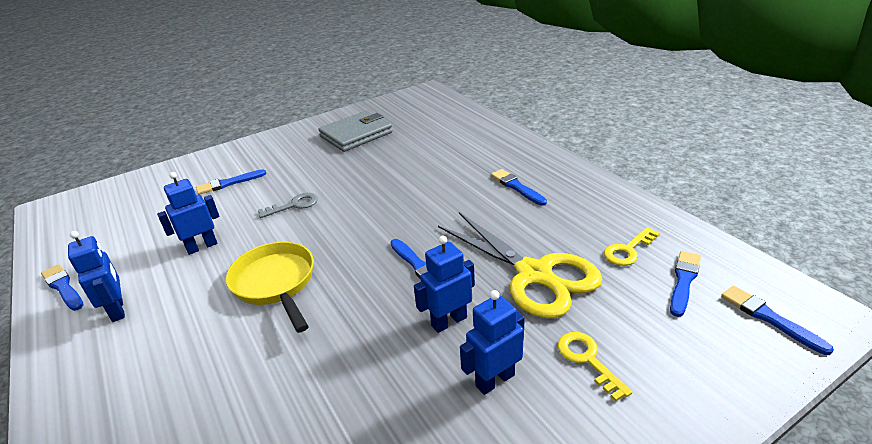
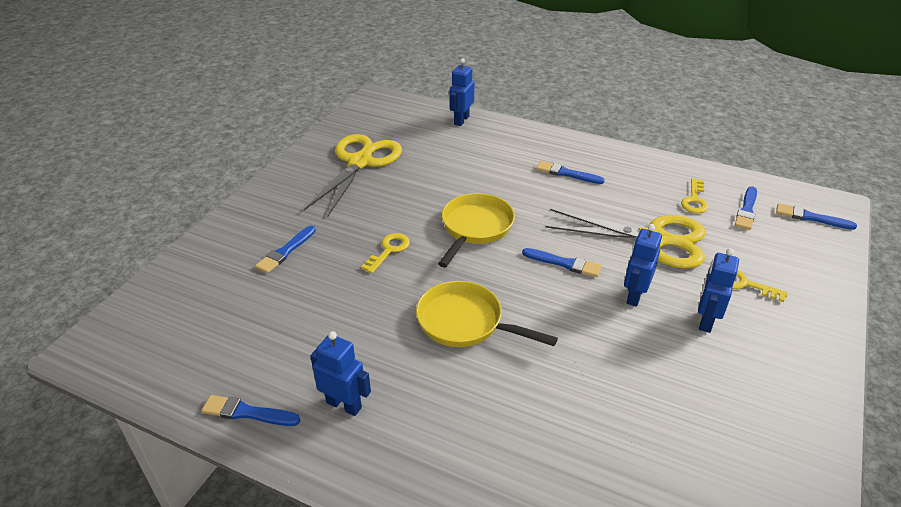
camera: 35 degrees left, 5 degrees up
blue robot [157,172,220,255] -> blue robot moved to [449,58,475,126]
grey key [258,193,318,218] -> yellow key [361,233,410,273]
grey wallet [318,111,393,152] -> yellow scissors [304,134,402,217]
blue brush [670,251,701,317] -> blue brush turned 150 degrees counterclockwise [735,187,757,230]
none -> yellow pan [438,193,515,267]

